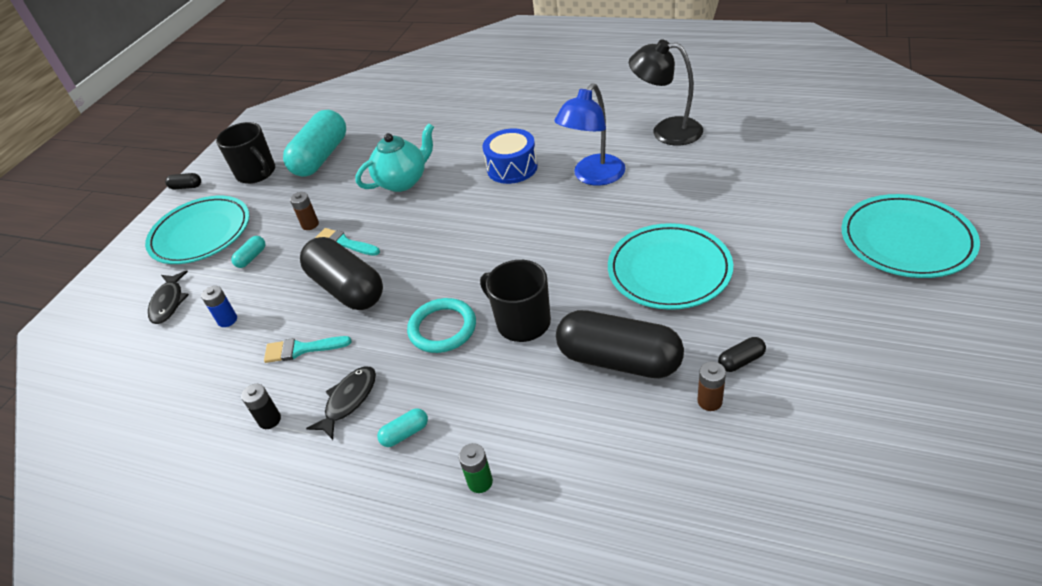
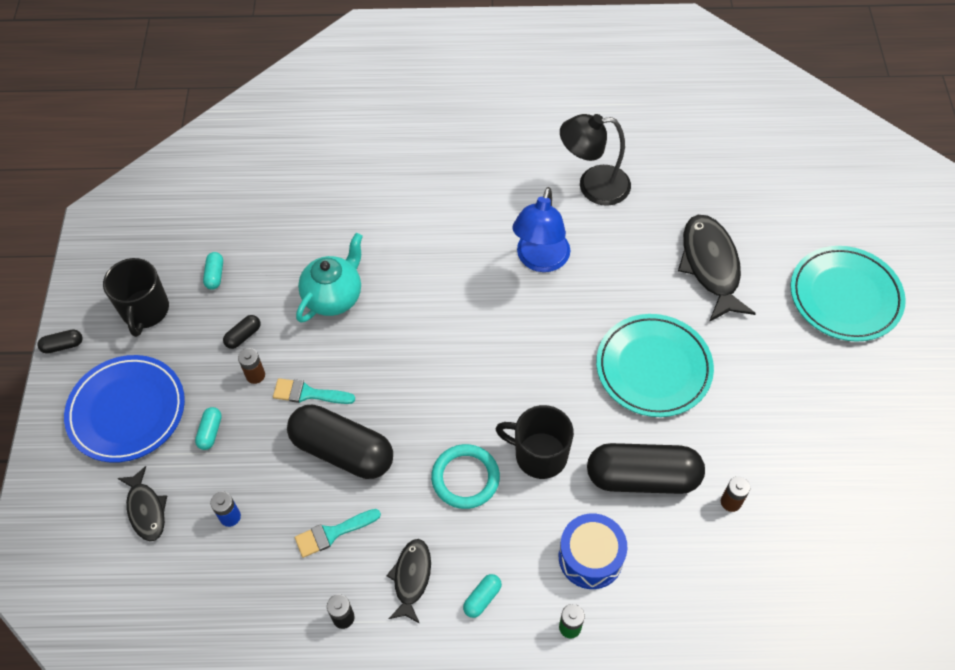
camera: 25 degrees left, 15 degrees up
turquoise plate [145,196,250,264] -> blue plate [64,355,185,463]
black mug [216,122,275,184] -> black mug turned 60 degrees clockwise [103,258,169,337]
turquoise capsule [283,110,346,177] -> turquoise capsule [203,252,223,290], size x0.40
blue drum [483,128,538,184] -> blue drum moved to [559,514,627,589]
black capsule [718,337,766,372] -> black capsule moved to [223,315,261,349]
none -> black fish [678,215,756,322]

